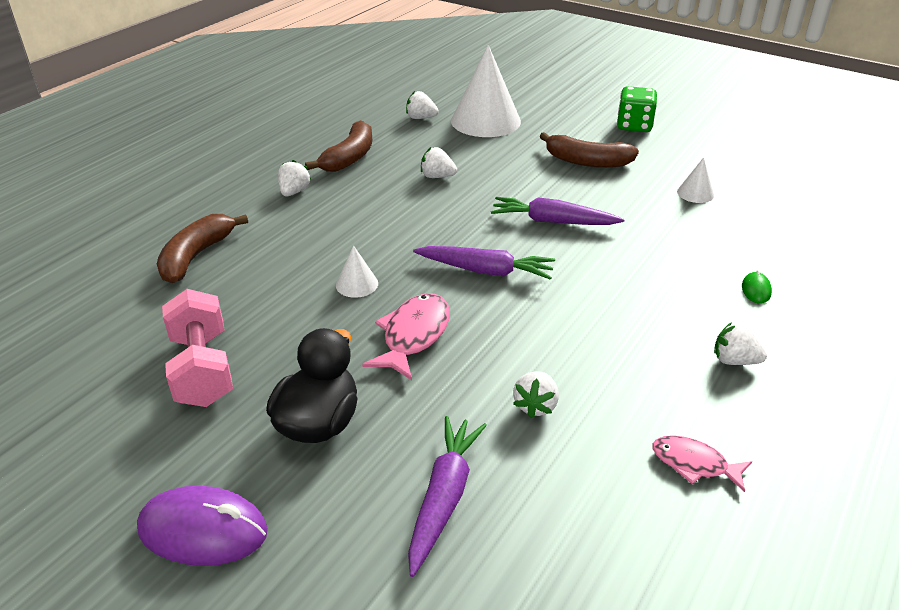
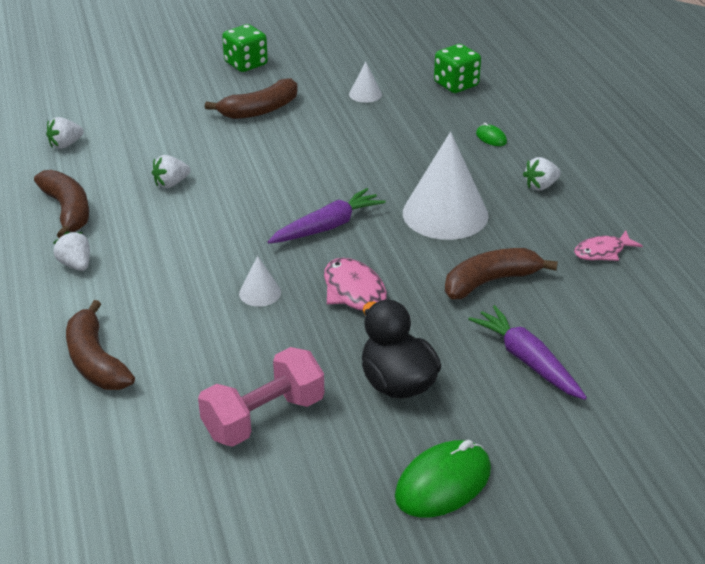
camera: 50 degrees left, 0 degrees up
purple mouse [137,486,268,566] -> green mouse [395,440,491,518]
pink dumbbell [162,289,233,407] -> pink dumbbell turned 60 degrees counterclockwise [198,347,324,447]
white cone [451,45,521,137] -> white cone moved to [403,132,489,240]
purple carrot [491,197,624,225] -> none
white strawberry [513,371,559,418] -> brown banana [445,248,558,299]
none -> green dice [434,44,481,93]

